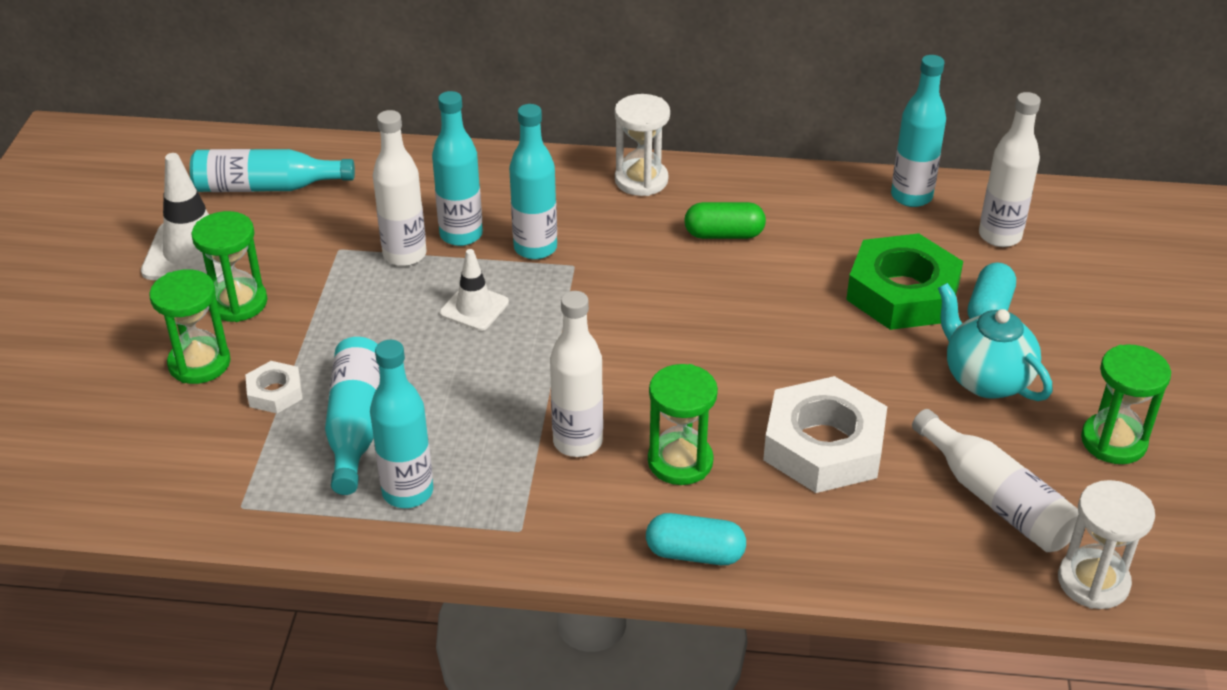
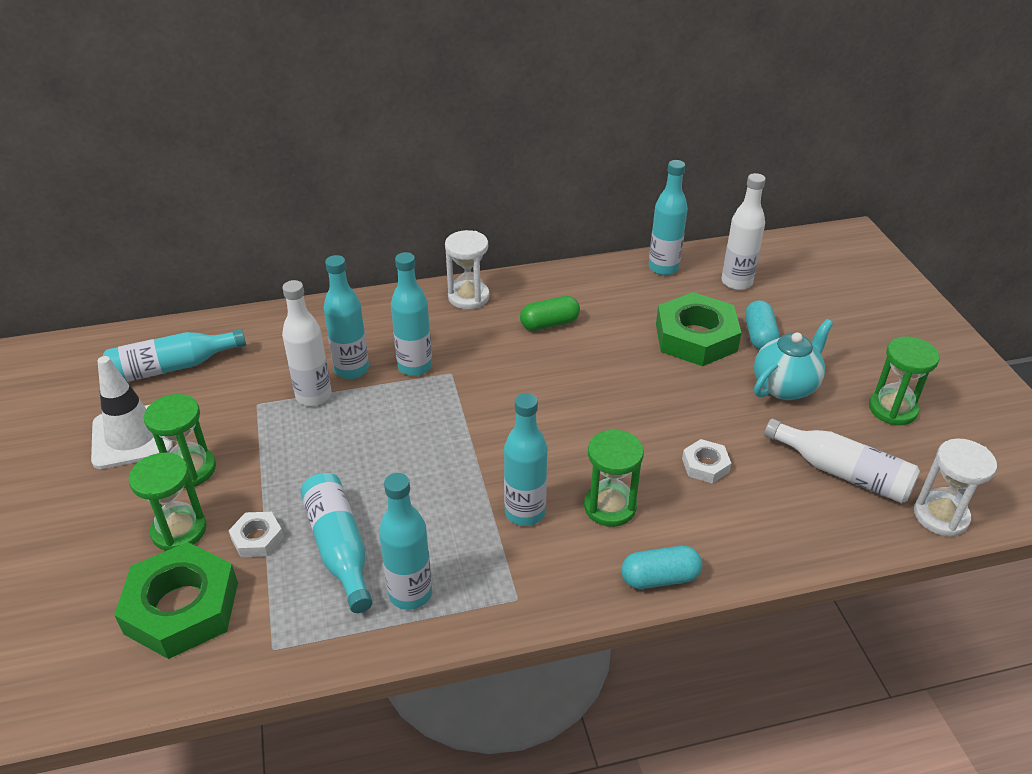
camera: 20 degrees left, 0 degrees up
white traffic cone [440,249,509,331] -> none
white bottle [550,291,603,457] -> turquoise bottle [504,393,547,526]
white nut [763,376,887,493] -> white nut [682,439,731,483], size x0.48
turquoise teapot [938,283,1052,401] -> turquoise teapot turned 105 degrees clockwise [754,319,833,400]
none -> green nut [114,542,238,659]

